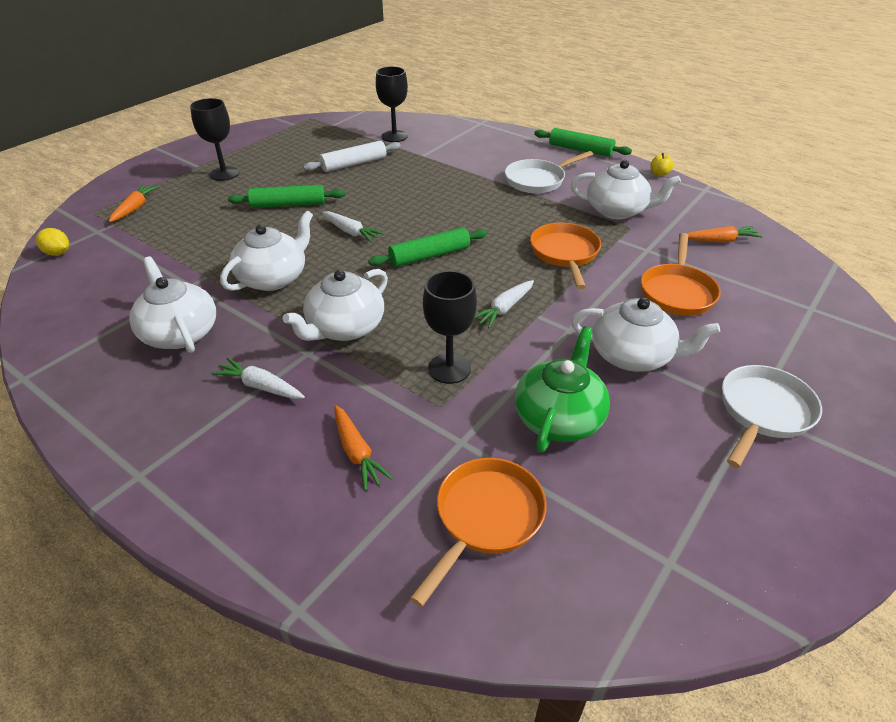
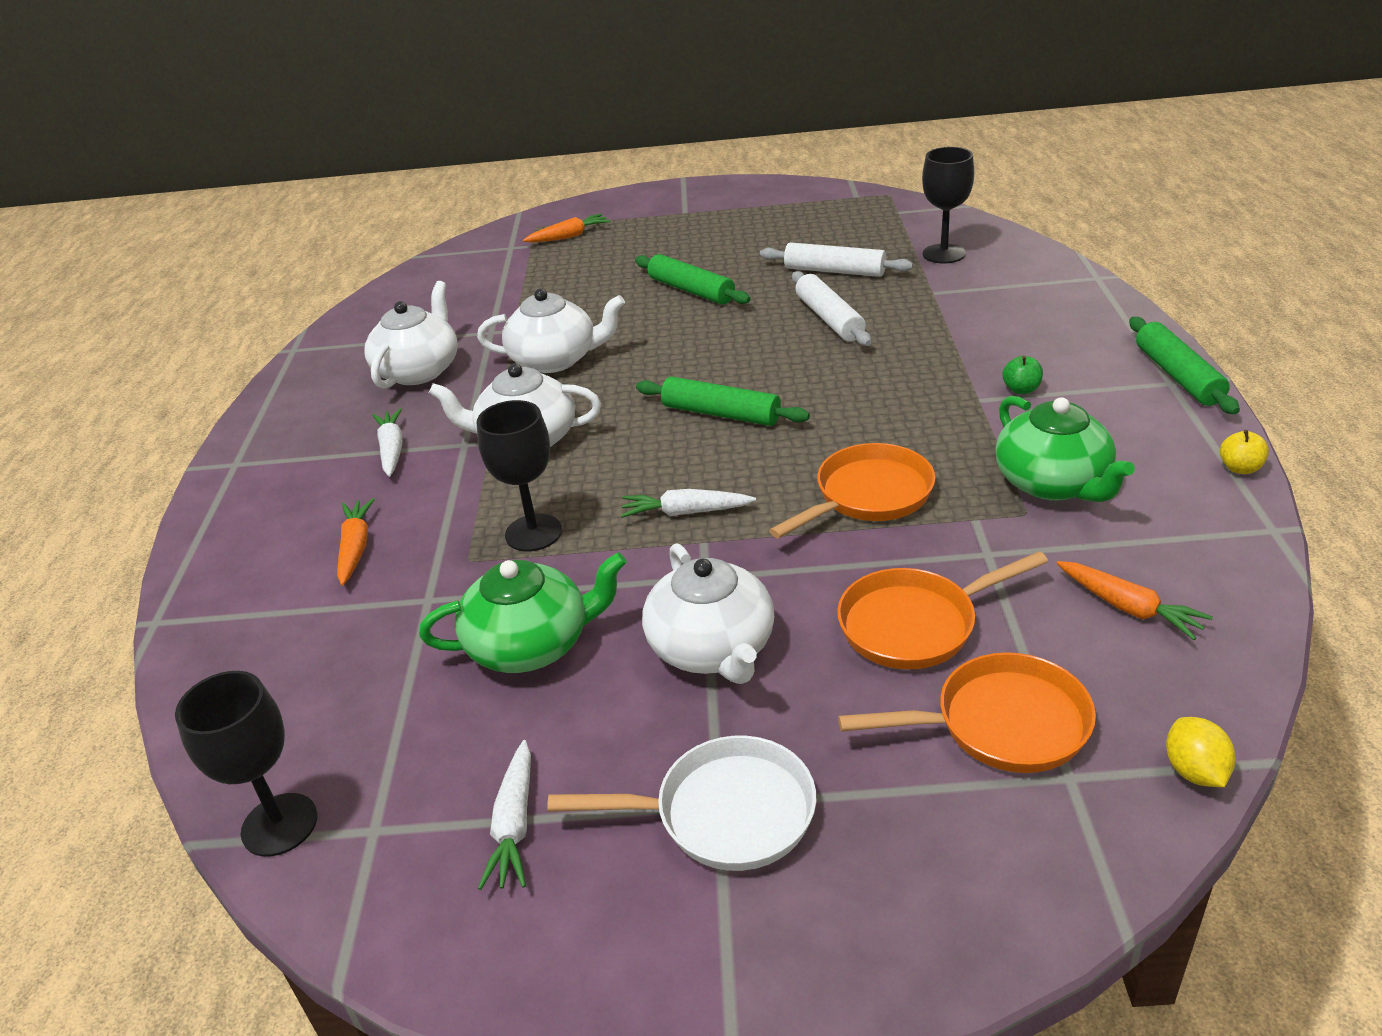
camera: 55 degrees right, 5 degrees down
yellow lemon [36,228,69,256] -> yellow lemon moved to [1166,717,1236,787]
black goblet [190,98,239,181] -> black goblet moved to [175,671,318,857]
white carrot [322,211,384,242] -> white carrot moved to [478,740,531,890]
orange carrot [334,405,393,491] -> orange carrot turned 150 degrees clockwise [337,498,375,586]
orange pan [410,458,547,607] -> orange pan moved to [838,652,1096,773]
white pan [505,151,593,193] -> green apple [1002,356,1043,394]
white teapot [571,160,681,220] -> green teapot [995,396,1135,502]
none -> white rolling pin [792,271,872,346]

